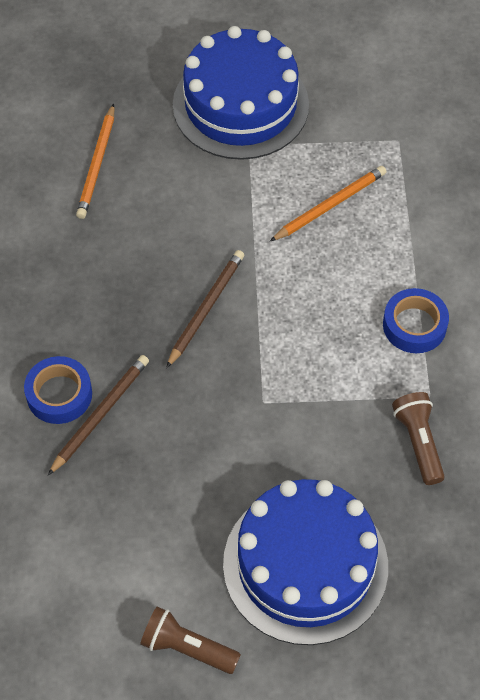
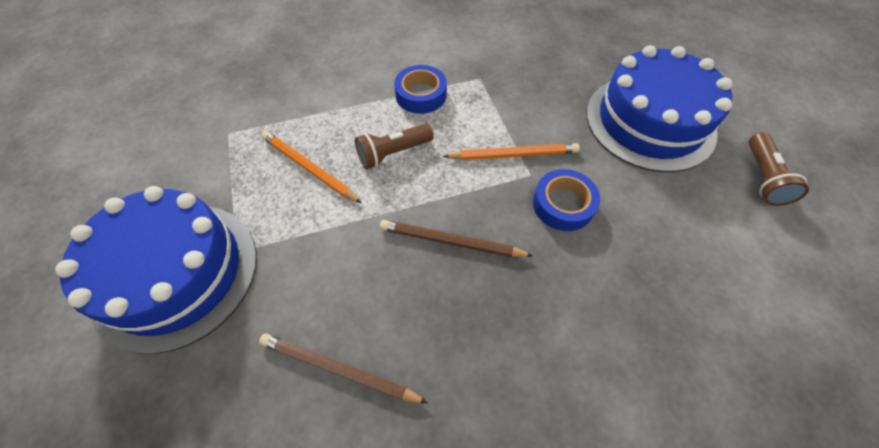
camera: 105 degrees left, 0 degrees up
blue tape [24,356,92,424] -> blue tape moved to [533,169,600,231]
brown pencil [48,355,149,475] -> brown pencil moved to [259,334,428,403]
orange pencil [76,104,114,219] -> orange pencil moved to [443,143,580,160]
brown flashlight [392,392,445,485] -> brown flashlight moved to [355,124,434,169]

